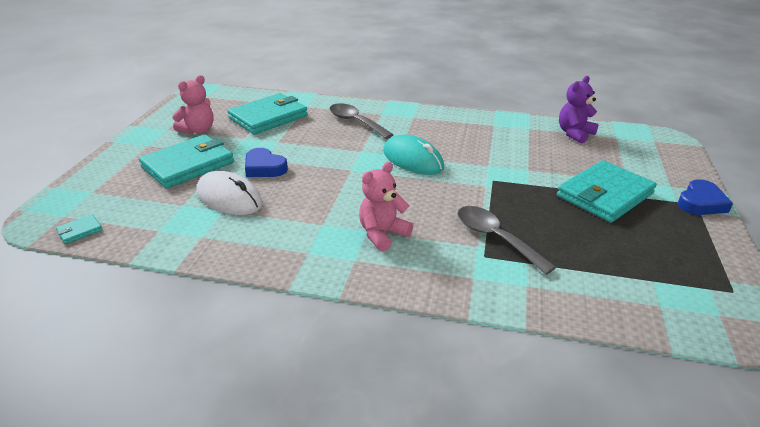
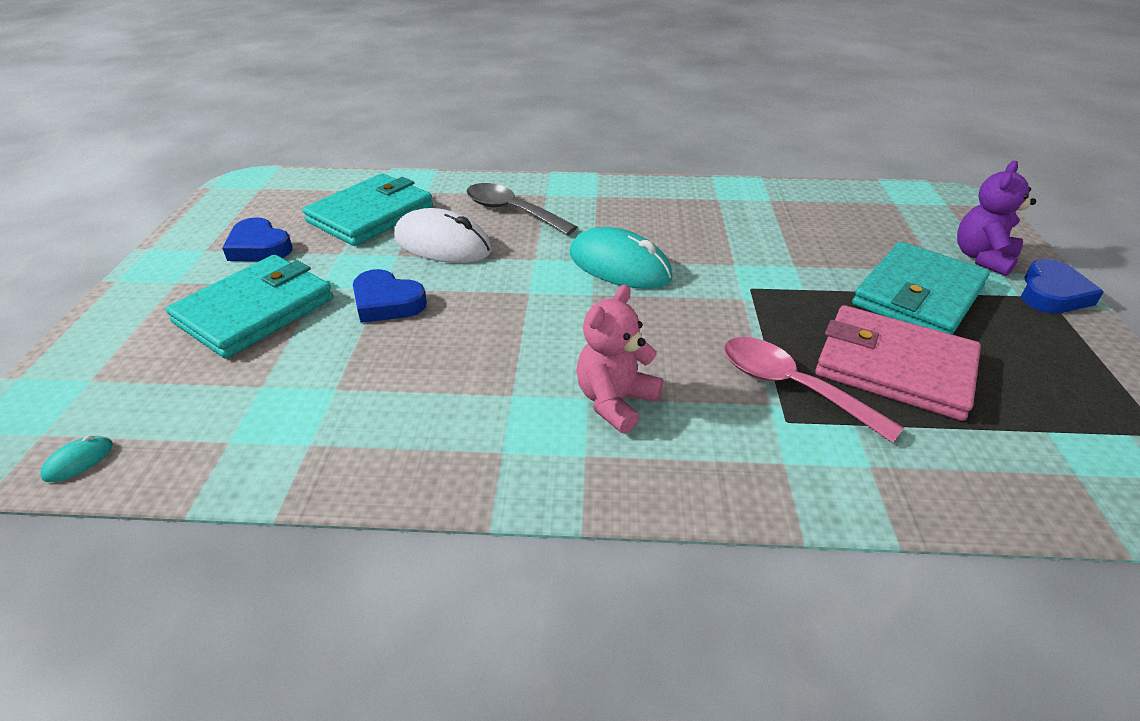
camera: 10 degrees left, 5 degrees up
turquoise wallet [56,214,103,244] -> turquoise mouse [40,435,113,482]
pink teddy bear [172,75,214,134] -> blue heart [222,217,293,261]
white mouse [196,171,263,215] -> white mouse moved to [394,208,492,263]
grey spoon [457,206,556,275] -> pink spoon [724,337,904,443]
purple teddy bear [559,76,599,143] -> purple teddy bear moved to [957,161,1036,276]
none -> pink wallet [815,305,981,421]

